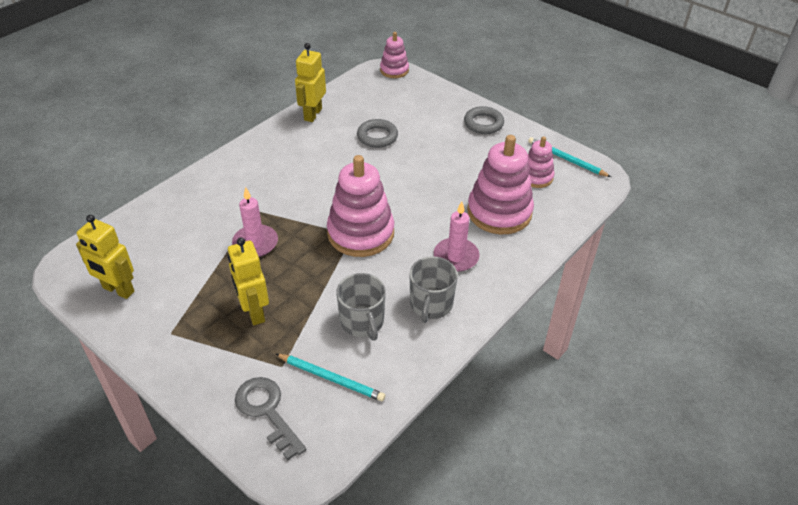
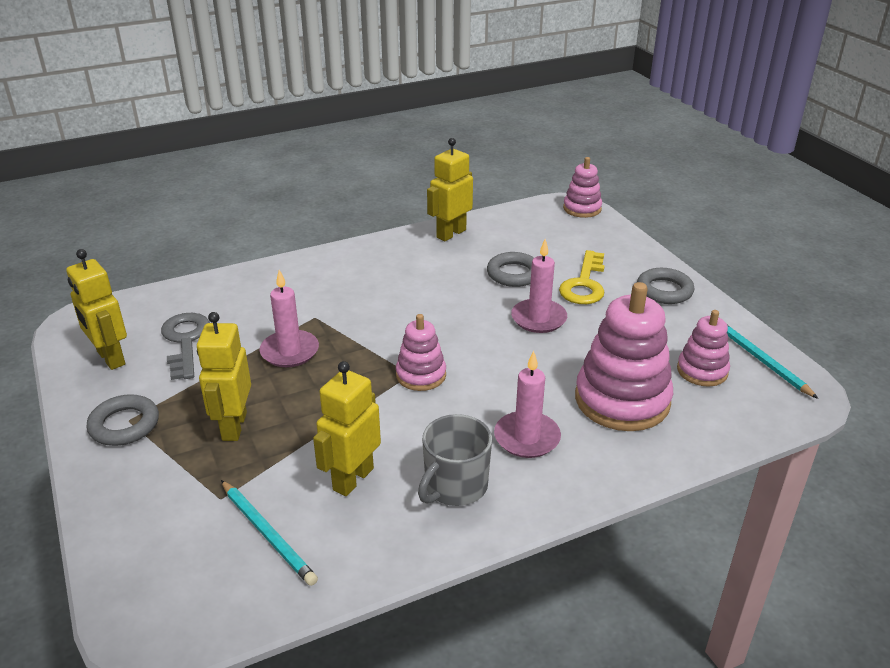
camera: 25 degrees right, 10 degrees down
grey key [235,377,307,460] -> grey key moved to [161,313,210,380]
pink stacking toy [327,155,394,257] -> pink stacking toy [396,314,446,391], size x0.55
grey mug [336,273,386,341] -> yellow robot [313,361,381,496]
none -> grey ring [87,394,159,446]
none -> pink candle [511,239,567,333]
none -> yellow key [559,250,605,304]

